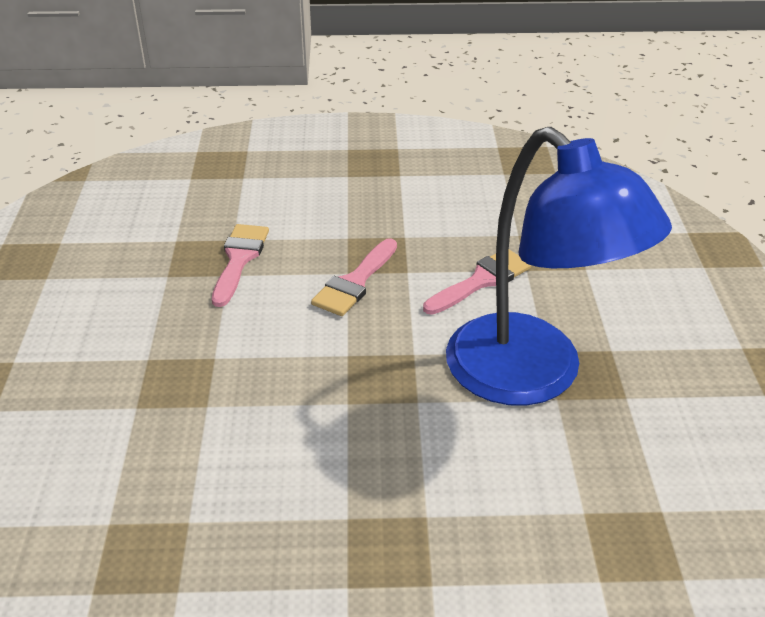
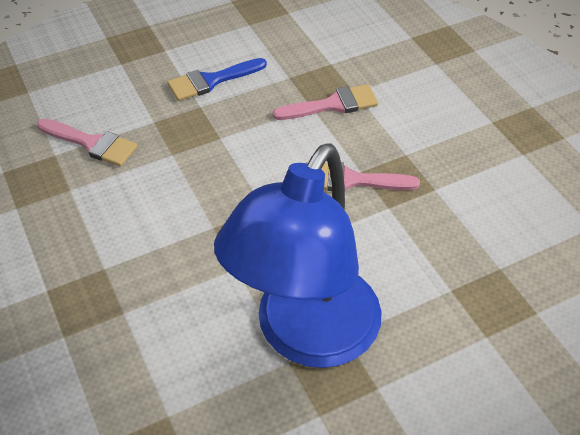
camera: 65 degrees right, 10 degrees up
pink brush [423,250,531,315] -> pink brush moved to [37,119,138,167]
none -> blue brush [167,58,267,101]

